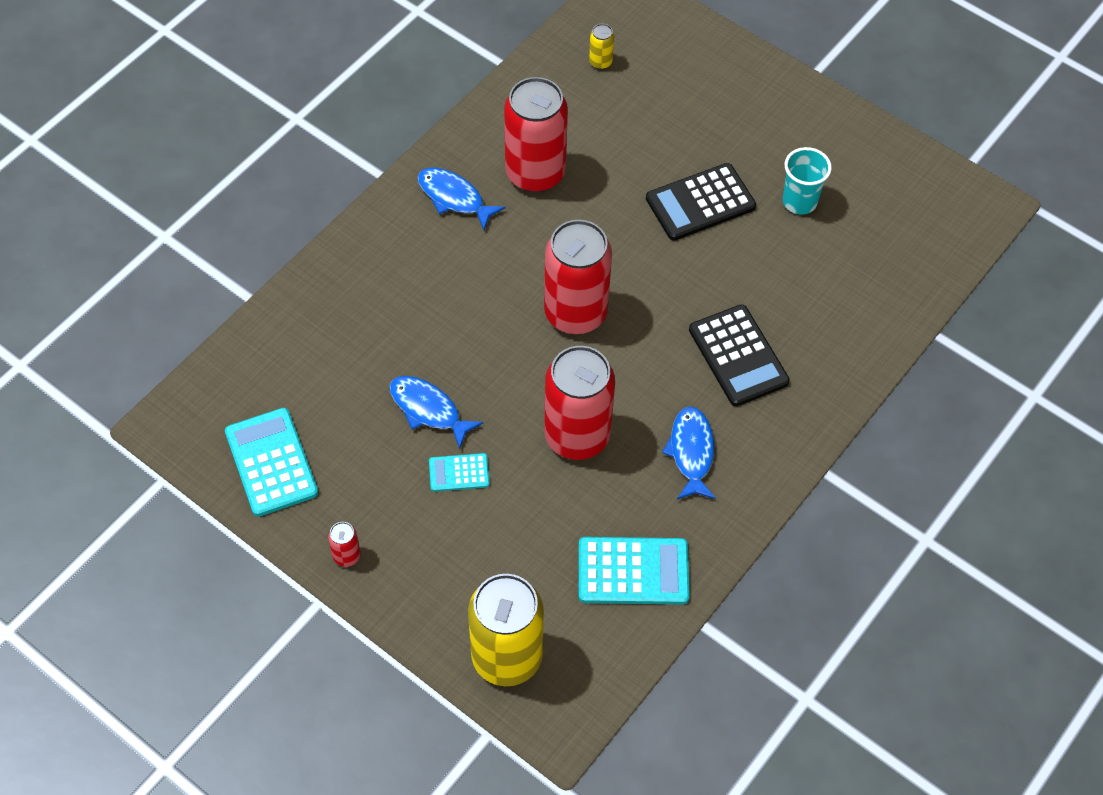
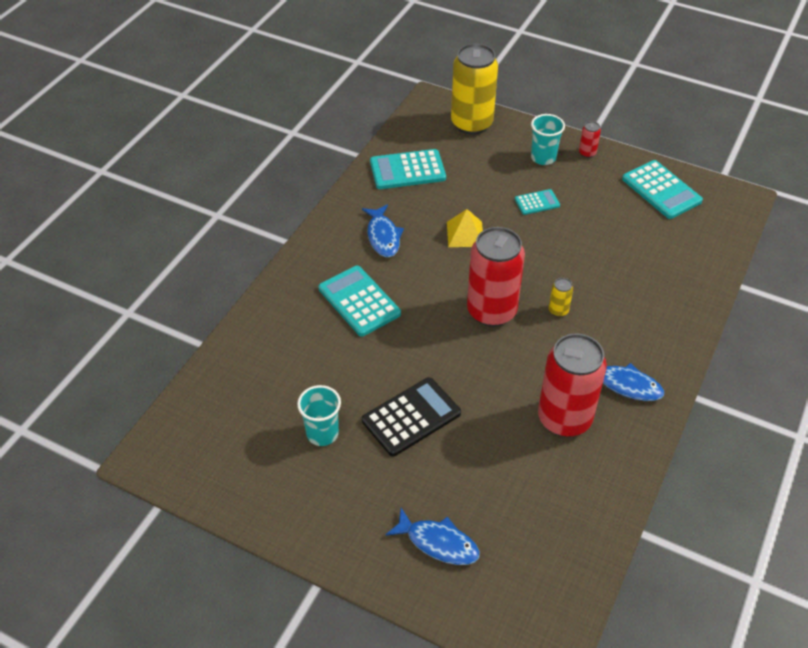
camera: 170 degrees right, 10 degrees down
blue fish [389,376,484,449] -> blue fish moved to [385,508,480,565]
red can [544,346,615,460] -> yellow pyramid [447,209,483,247]
yellow can [589,24,614,69] -> yellow can moved to [549,278,573,317]
black calculator [689,304,790,406] -> turquoise calculator [318,266,401,337]
none -> turquoise cup [531,114,565,165]

